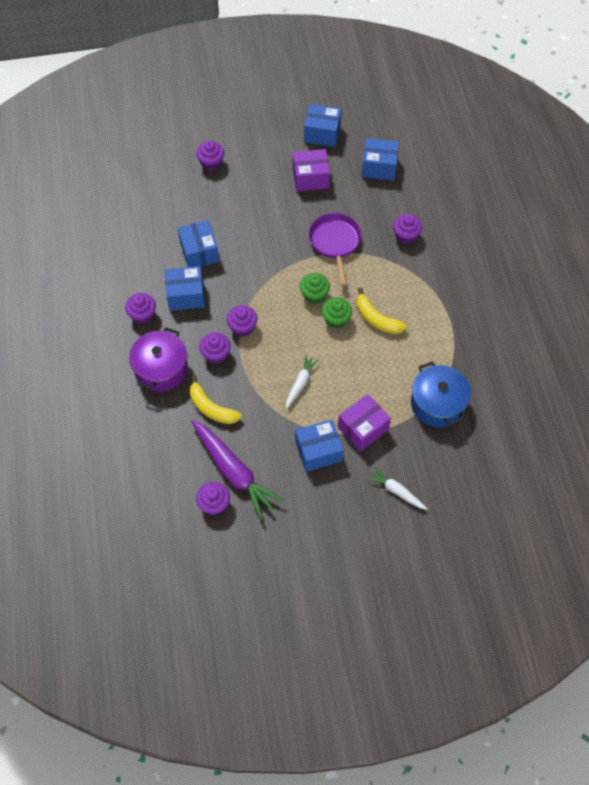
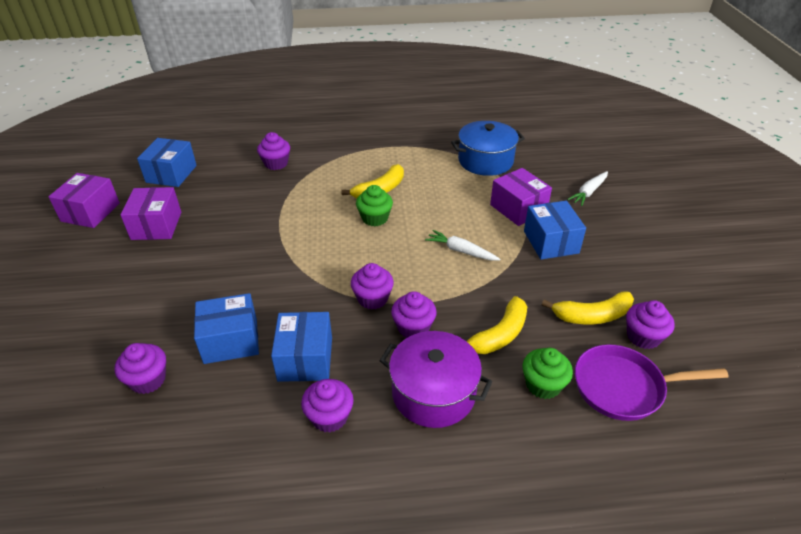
camera: 85 degrees left, 20 degrees down
purple carrot [191,420,284,519] -> yellow banana [542,291,634,324]
purple cupcake [196,141,224,171] -> purple cupcake moved to [115,343,166,394]
green cupcake [300,273,330,304] -> green cupcake moved to [522,348,573,399]
blue box [304,104,342,147] -> purple box [48,173,120,228]
purple pan [309,213,361,286] -> purple pan moved to [575,344,729,421]

